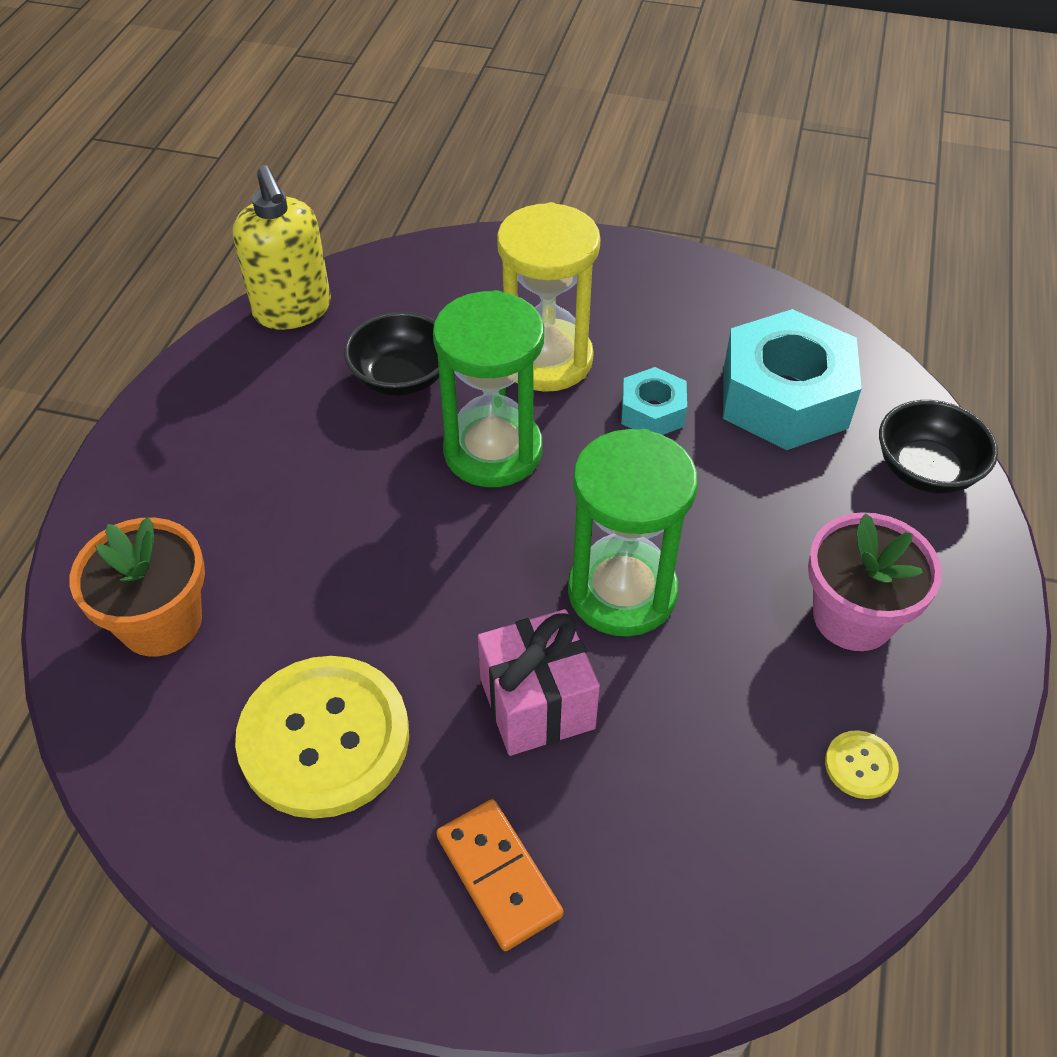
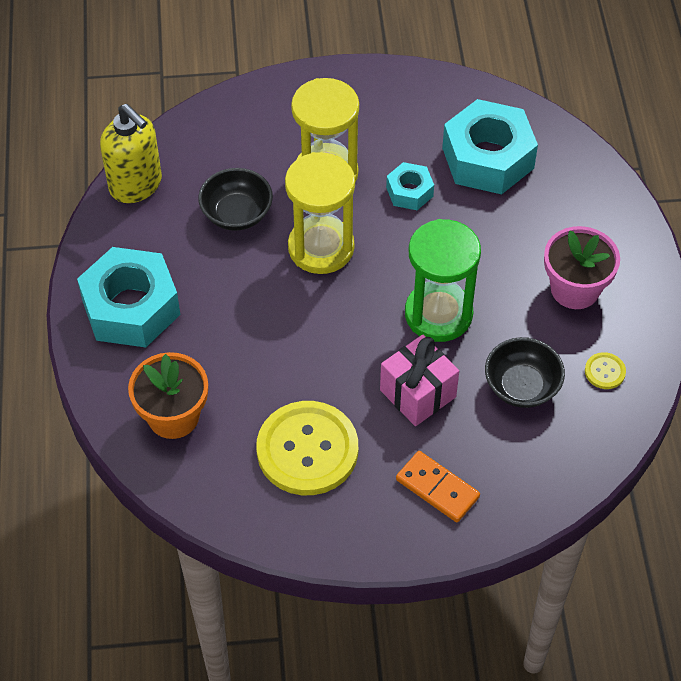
camera: 20 degrees left, 5 degrees up
green hourglass [433,290,544,487] -> yellow hourglass [285,152,355,274]
black bowl [879,400,998,494] -> black bowl moved to [485,337,565,408]
none -> turquoise nut [77,247,180,348]

